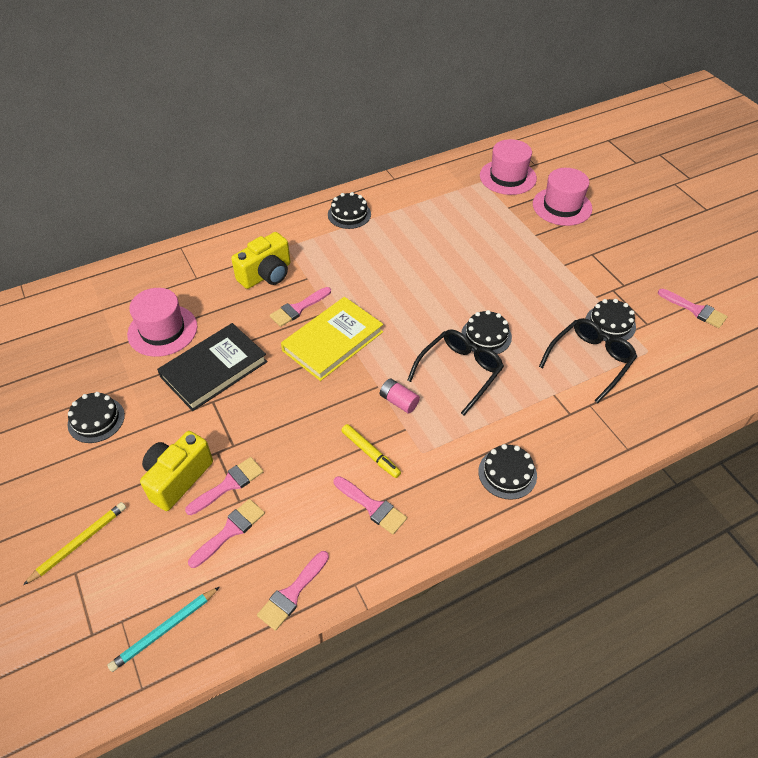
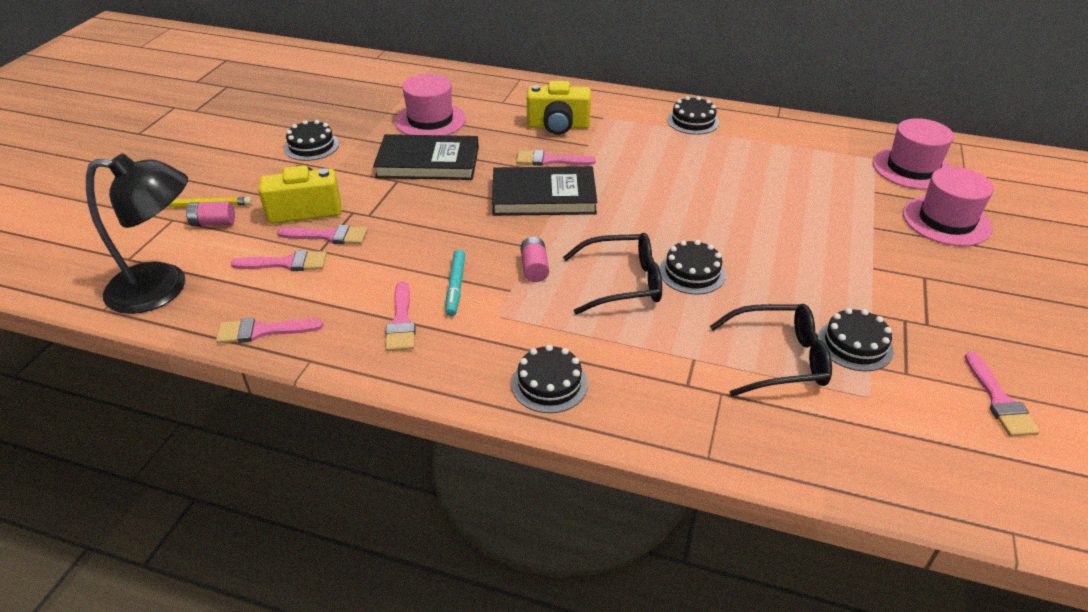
camera: 45 degrees right, 10 degrees down
turquoise pencil [107,587,220,672] -> black lamp [86,154,188,314]
yellow book [281,297,383,381] -> black book [492,166,597,216]
yellow marker [341,424,401,478] -> turquoise marker [445,250,465,316]
none -> pink battery [186,201,235,226]

